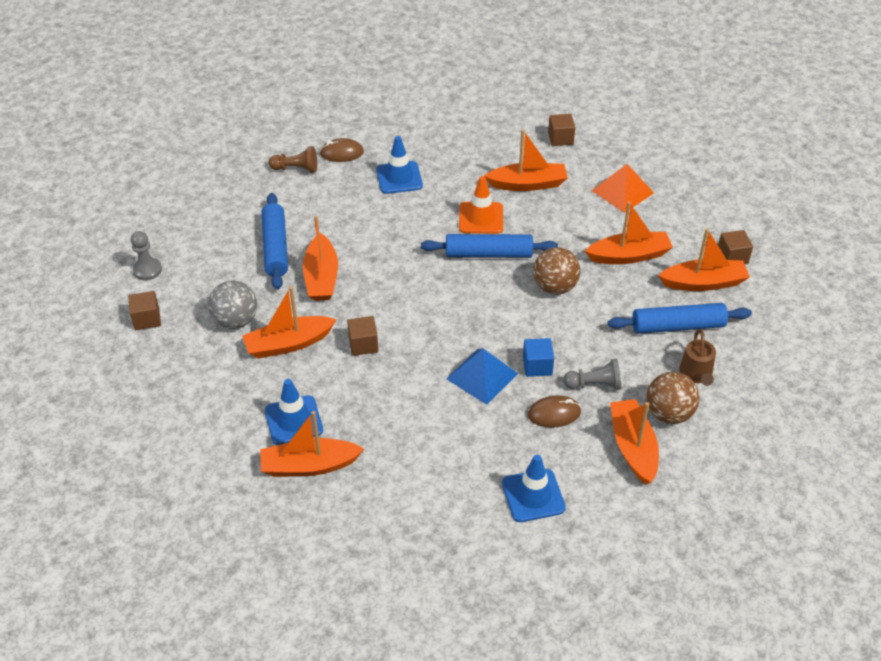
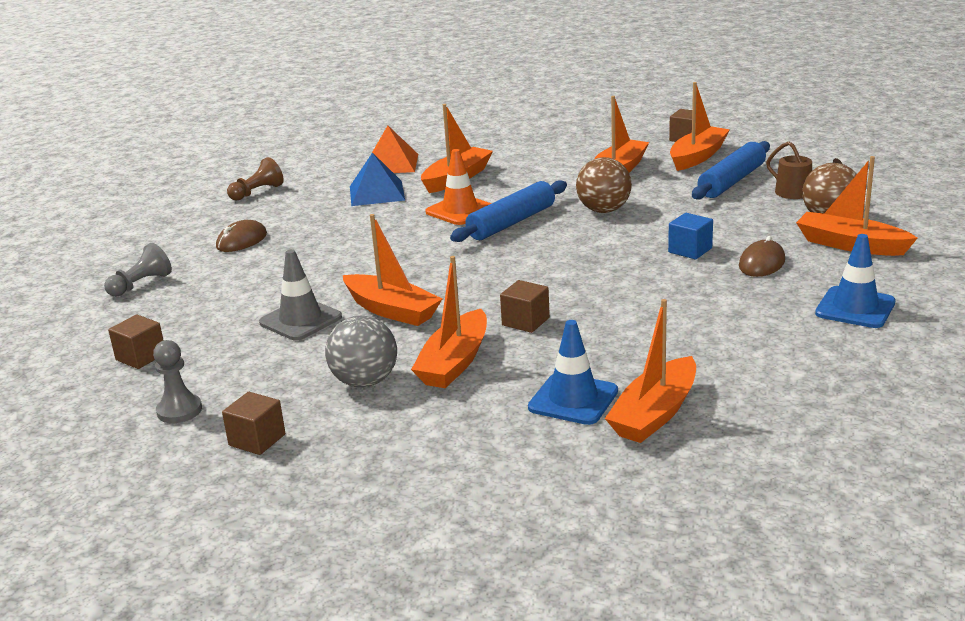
camera: 45 degrees left, 20 degrees down
blue rolling pin [262,193,288,290] -> grey traffic cone [259,249,342,340]
brown pawn [269,146,317,173] -> brown pawn moved to [227,157,284,201]
blue traffic cone [376,136,423,194] -> none
blue pyramid [446,349,518,405] -> blue pyramid moved to [350,152,405,206]
brown cube [548,114,576,146] -> brown cube moved to [108,315,164,369]
grey pawn [563,359,621,390] -> grey pawn moved to [104,243,172,297]
orange pyramid [592,164,654,213] -> orange pyramid moved to [371,126,418,173]

